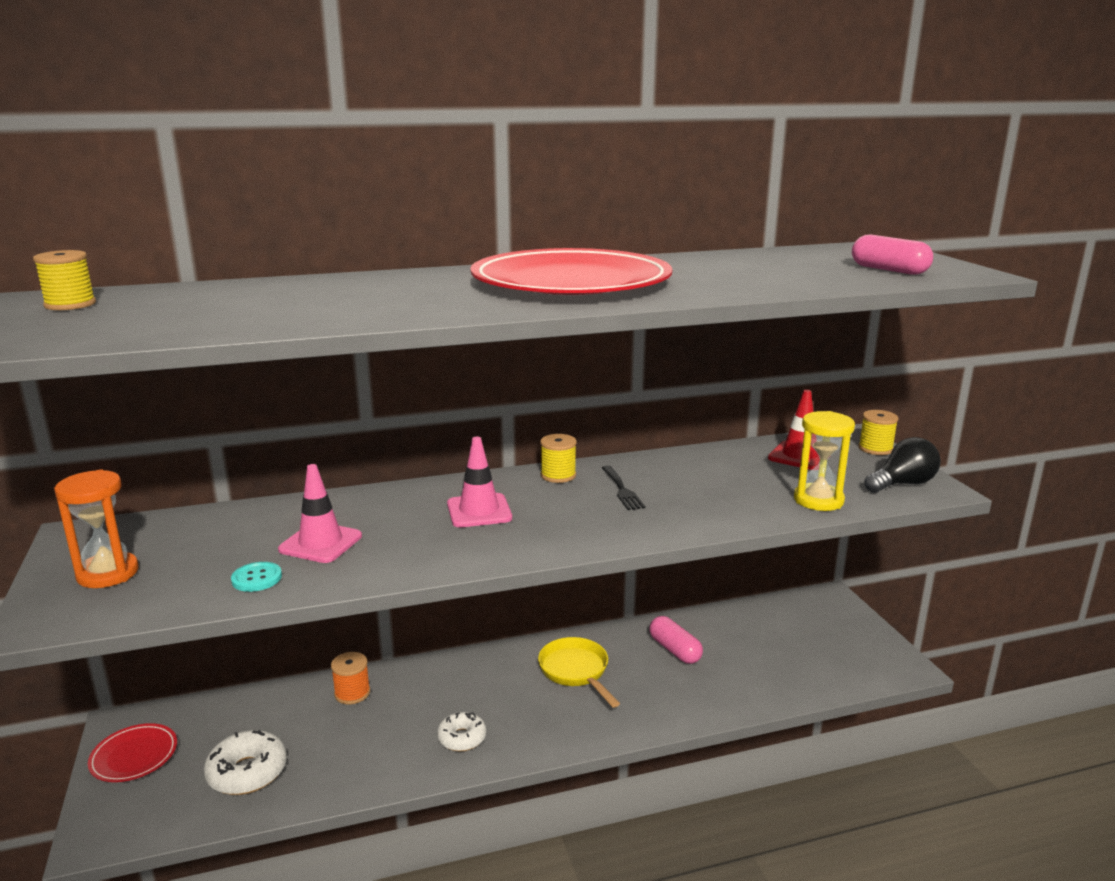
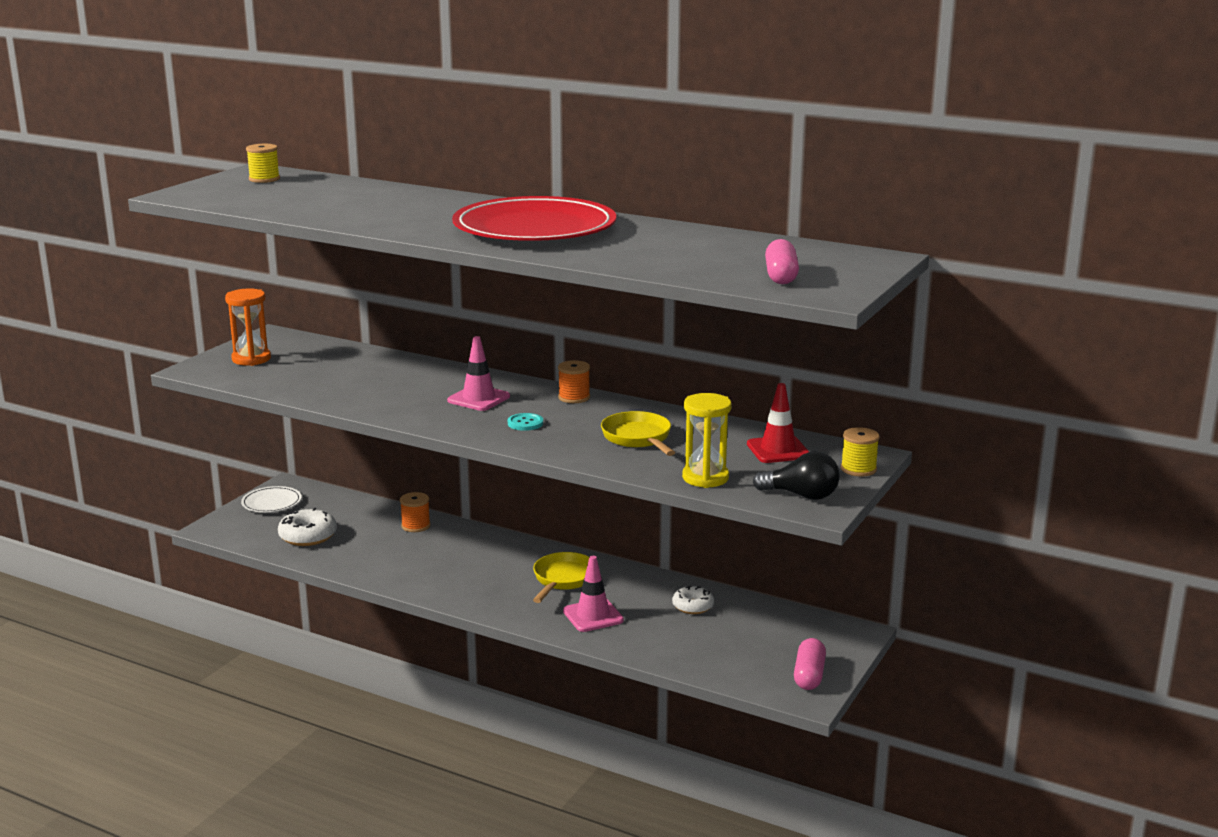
camera: 45 degrees right, 0 degrees up
red plate [88,723,177,782] -> white plate [241,486,302,513]
turquoise button [231,562,282,592] -> turquoise button moved to [508,413,543,431]
pink traffic cone [278,464,362,563] -> pink traffic cone moved to [563,556,624,632]
white donut [437,712,486,751] -> white donut moved to [672,586,714,614]
yellow spool [540,434,577,483] -> orange spool [558,360,590,403]
black fork [602,466,645,510] -> none
pink capsule [649,616,703,664] -> pink capsule moved to [794,638,826,690]
none -> yellow pan [601,411,675,456]

